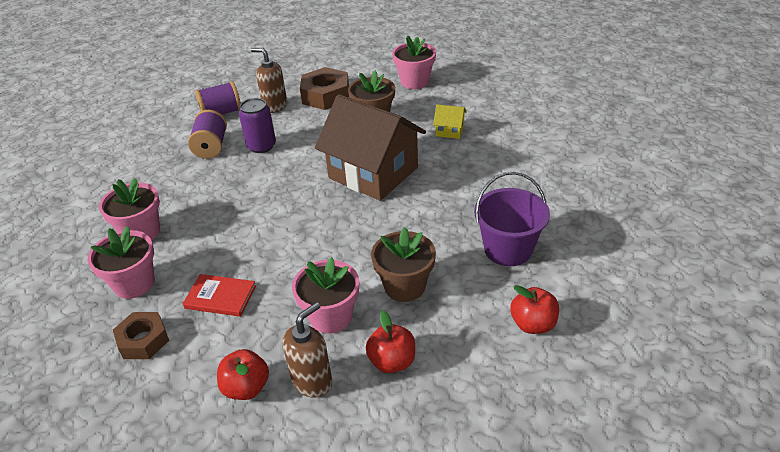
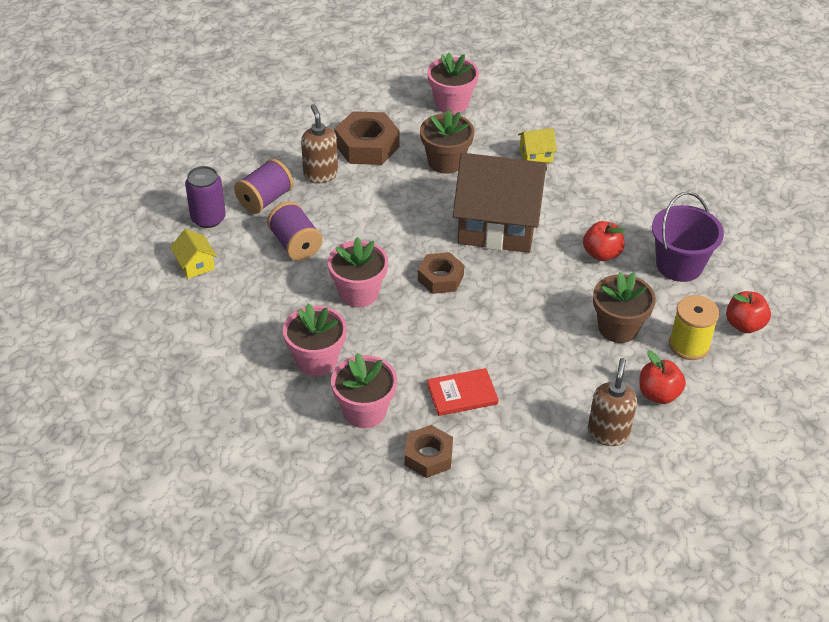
camera: 30 degrees left, 5 degrees up
red apple [217,349,269,400] -> red apple moved to [583,221,626,261]
purple can [239,98,276,153] -> purple can moved to [185,166,226,228]
brown soap dispenser [251,48,287,113] -> brown soap dispenser turned 75 degrees clockwise [301,104,338,183]
pink flower pot [292,257,359,334] -> pink flower pot moved to [328,237,388,307]
none -> yellow house [170,229,217,279]
none -> brown nut [418,252,464,294]
none -> yellow spool [669,295,719,360]

